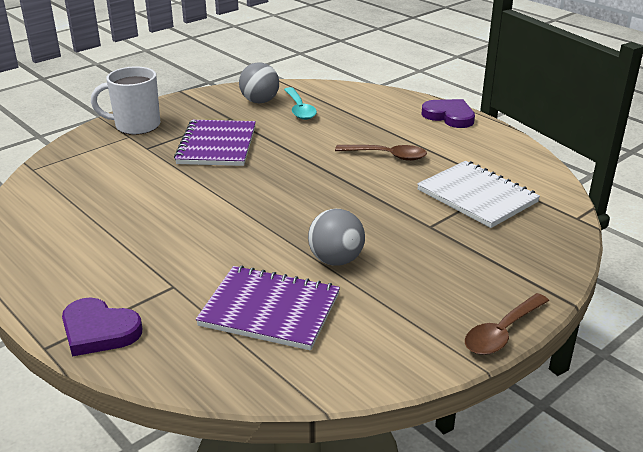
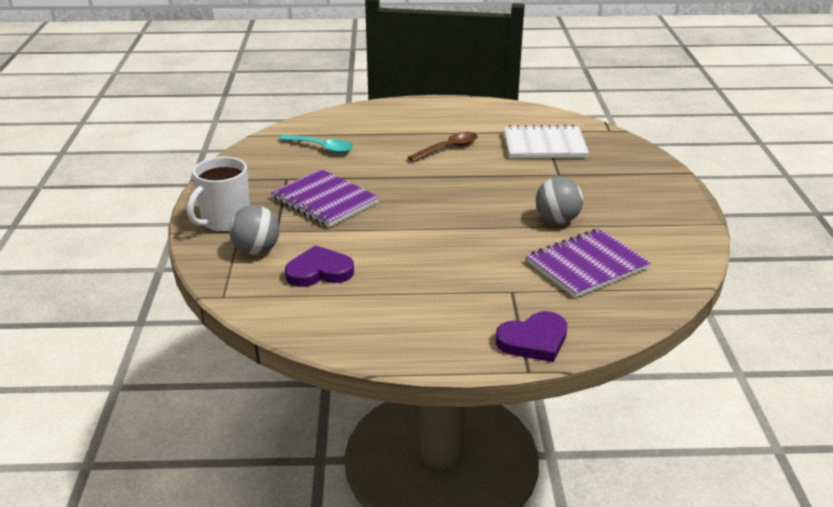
camera: 50 degrees left, 0 degrees up
grey ball [239,62,279,103] -> grey ball moved to [229,205,279,255]
purple heart [422,99,475,128] -> purple heart moved to [285,245,354,287]
brown spoon [465,293,549,355] -> none

